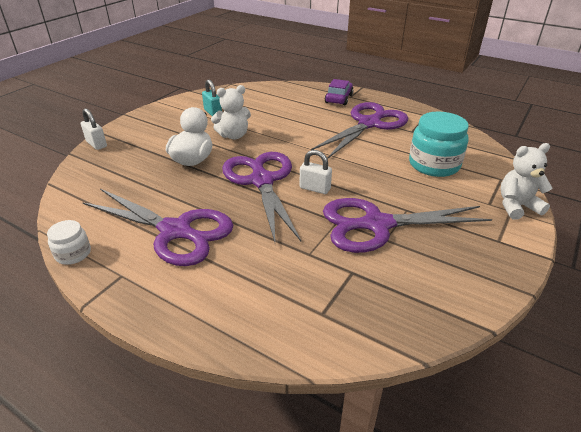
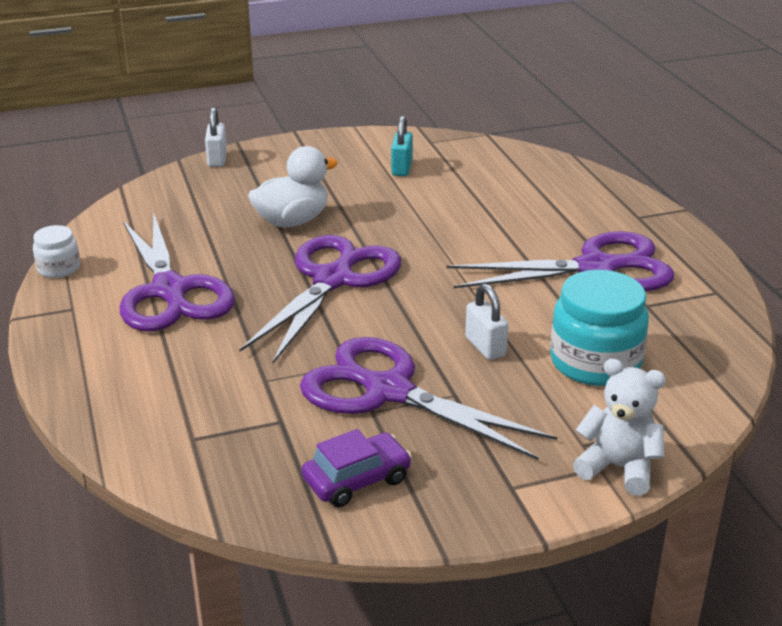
camera: 40 degrees right, 5 degrees down
white teddy bear [211,85,251,139] -> none
white padlock [299,150,332,194] -> white padlock moved to [465,284,508,360]
purple car [325,79,354,105] -> purple car moved to [301,429,412,507]

